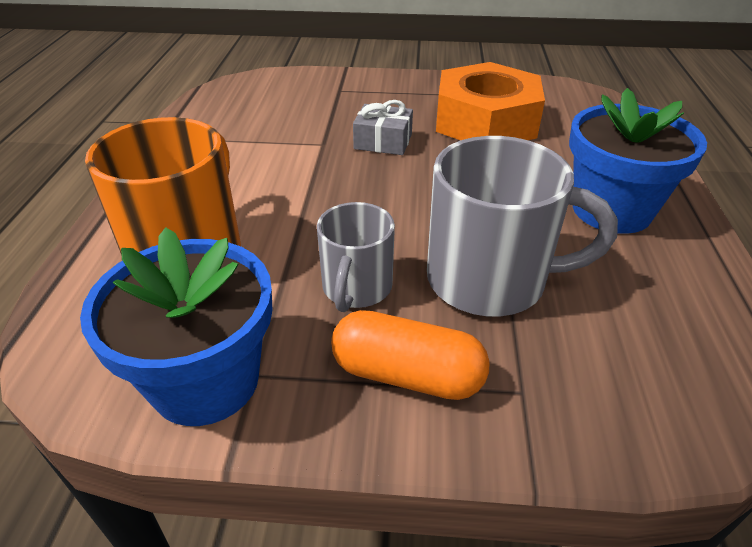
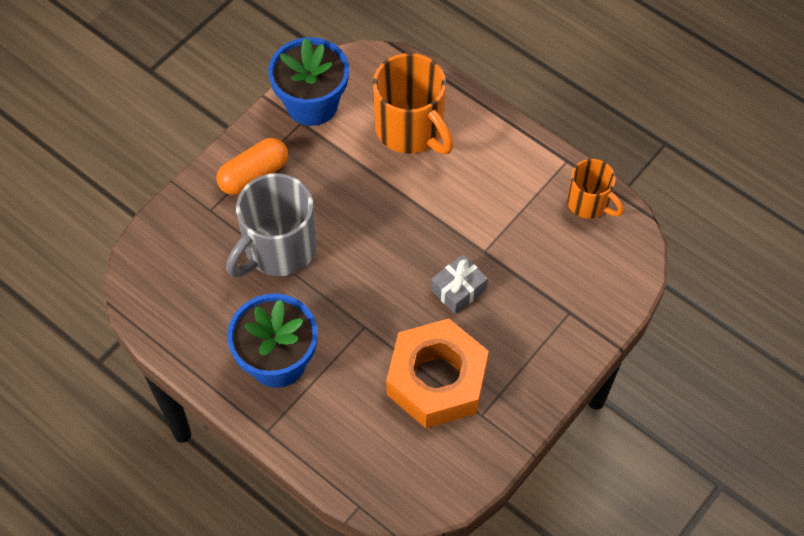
camera: 125 degrees right, 20 degrees up
grey mug [317,202,395,312] -> none
none -> orange mug [567,159,624,219]

